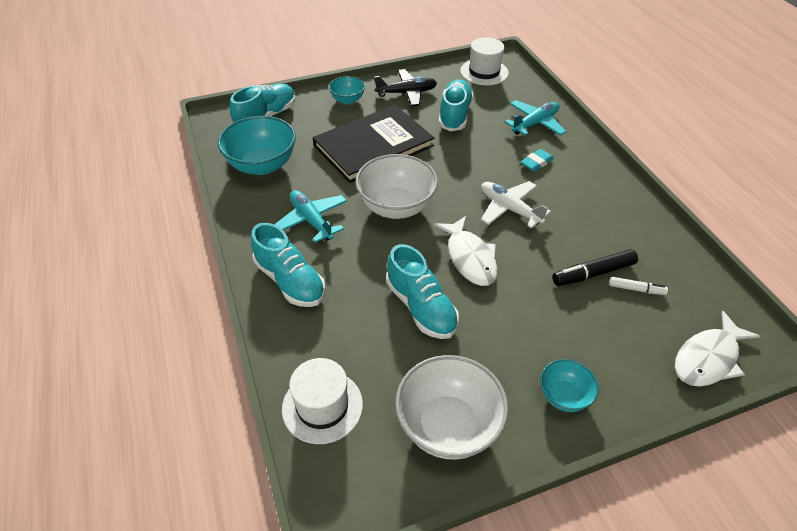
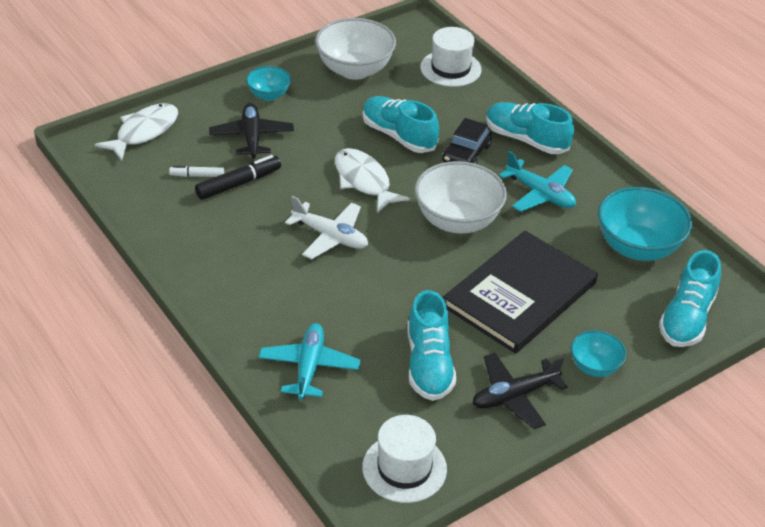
camera: 165 degrees right, 5 degrees down
turquoise plane [505,100,567,136] -> turquoise plane turned 150 degrees clockwise [259,323,361,400]
turquoise eraser [521,149,554,172] -> none
none -> black plane [209,103,294,159]
none -> black car [442,118,492,164]

